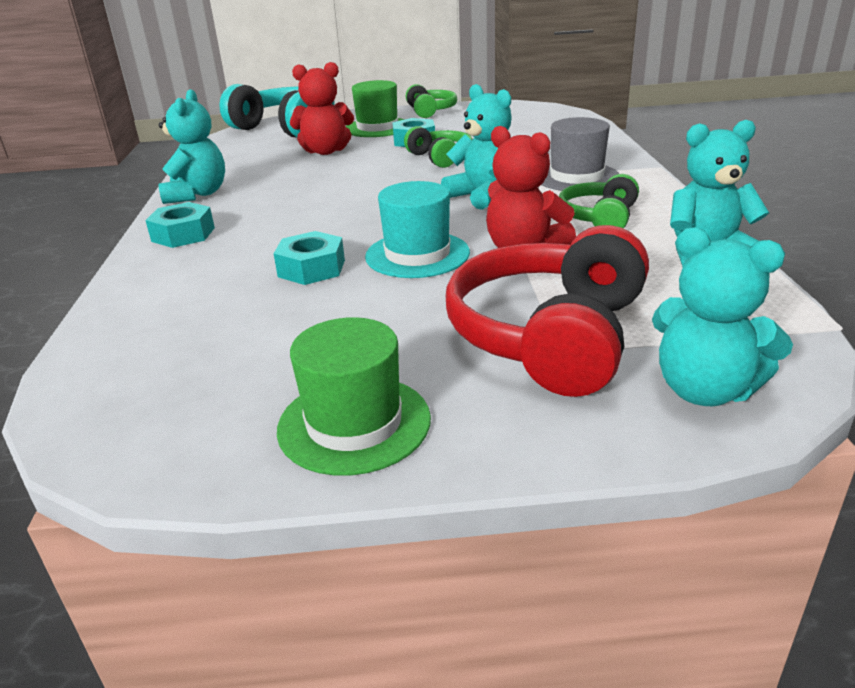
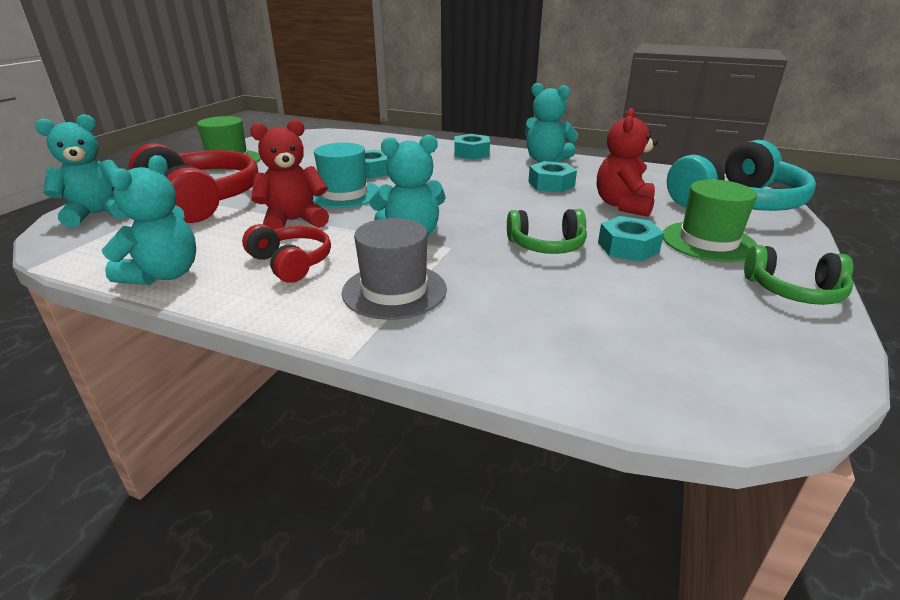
camera: 115 degrees right, 0 degrees up
green headphones [559,174,639,228] -> red headphones [242,224,331,283]
none -> turquoise nut [528,161,577,193]

